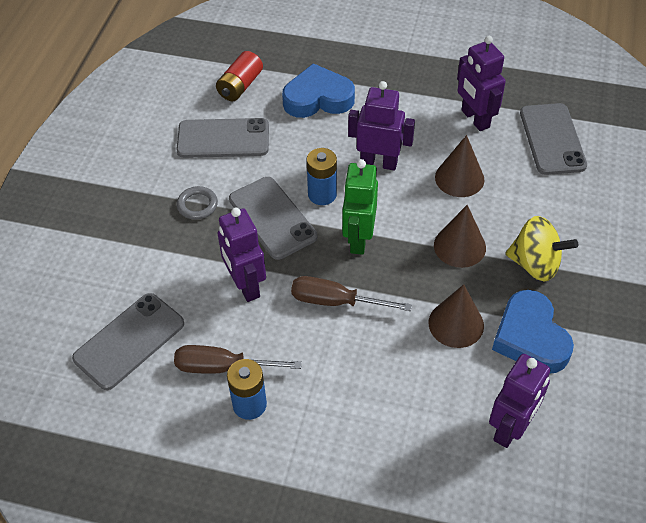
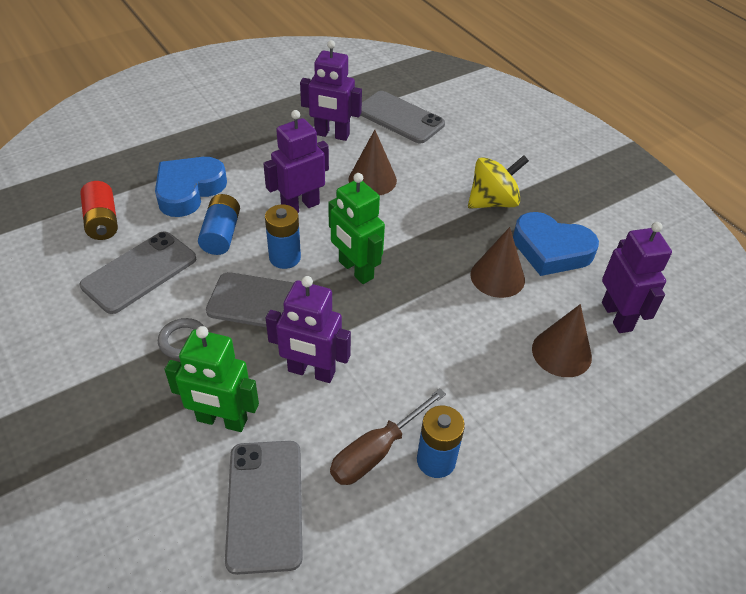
camera: 50 degrees left, 5 degrees down
brown screwdriver [291,276,412,311] -> none
brown cone [434,205,486,268] -> brown cone moved to [532,304,592,377]
none -> green robot [165,326,259,432]
none -> blue battery [198,194,240,255]

